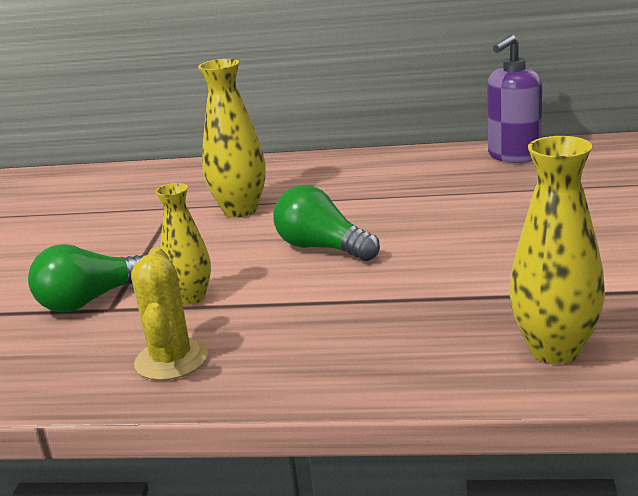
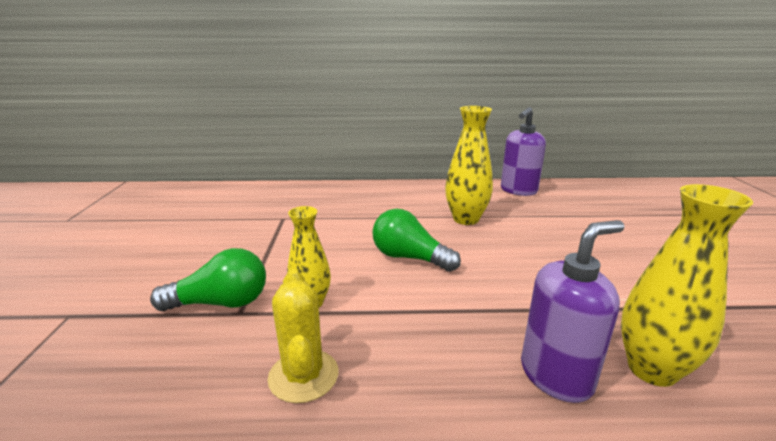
camera: 10 degrees left, 0 degrees up
green light bulb [28,244,146,313] -> green light bulb turned 150 degrees counterclockwise [150,248,266,311]
yellow vase [198,59,266,218] -> yellow vase moved to [445,106,493,225]
none -> purple soap dispenser [521,220,625,403]

